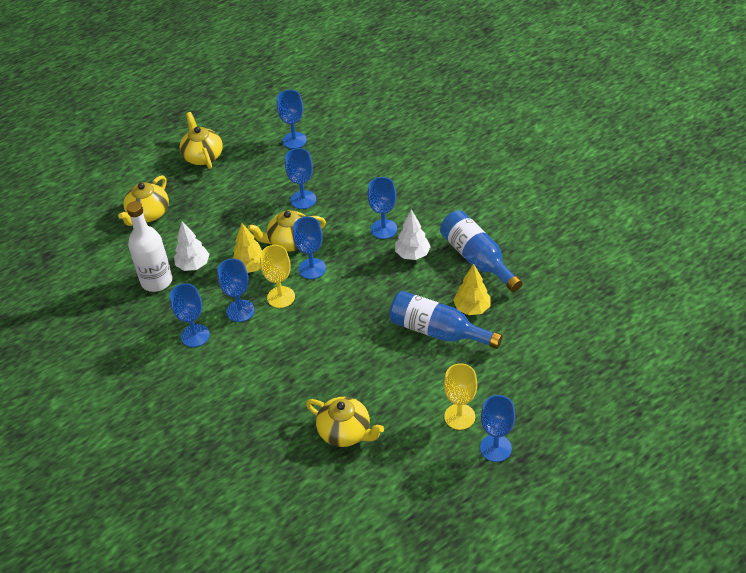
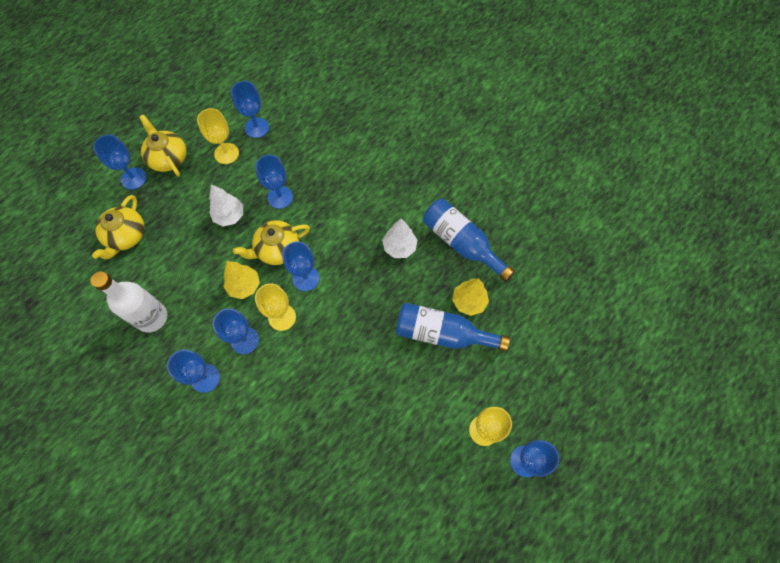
camera: 15 degrees left, 20 degrees up
white tree [174,221,209,271] -> white tree moved to [209,184,243,227]
yellow teapot [306,397,384,447] -> none
blue goblet [368,177,397,239] -> blue goblet moved to [93,135,147,190]
none -> yellow goblet [197,108,239,164]

